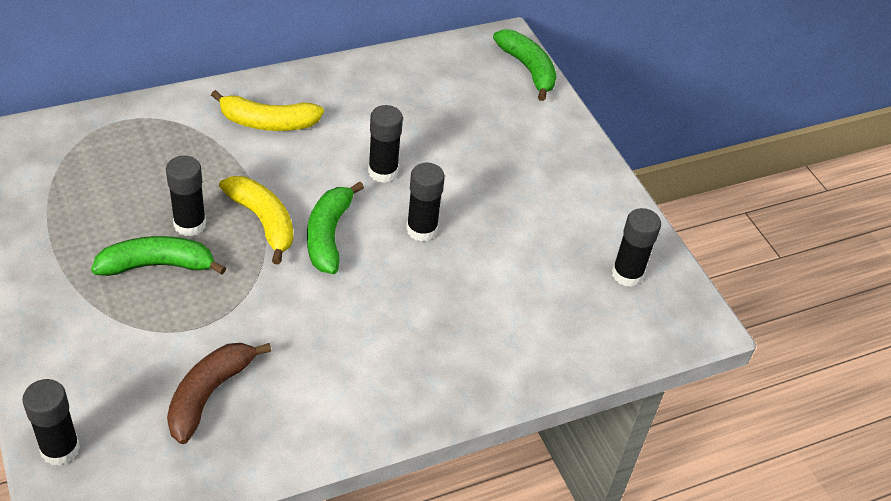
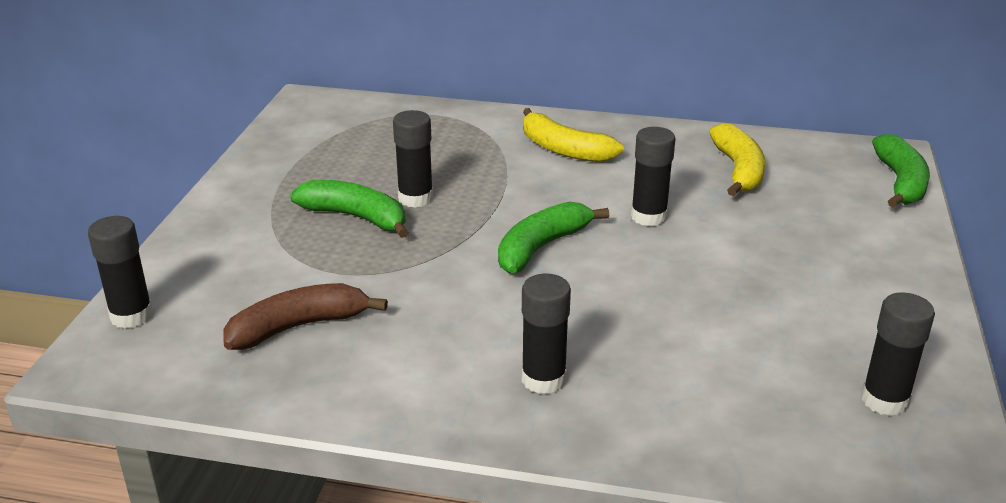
camera: 40 degrees right, 15 degrees down
yellow banana [219,176,293,264] -> yellow banana moved to [709,123,765,196]
black glue stick [406,162,445,242] -> black glue stick moved to [522,273,571,394]

